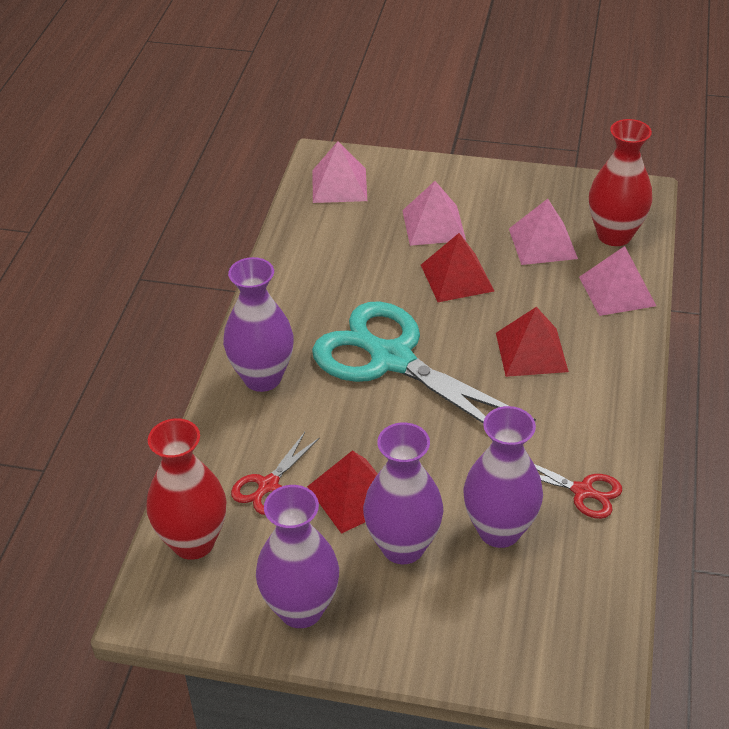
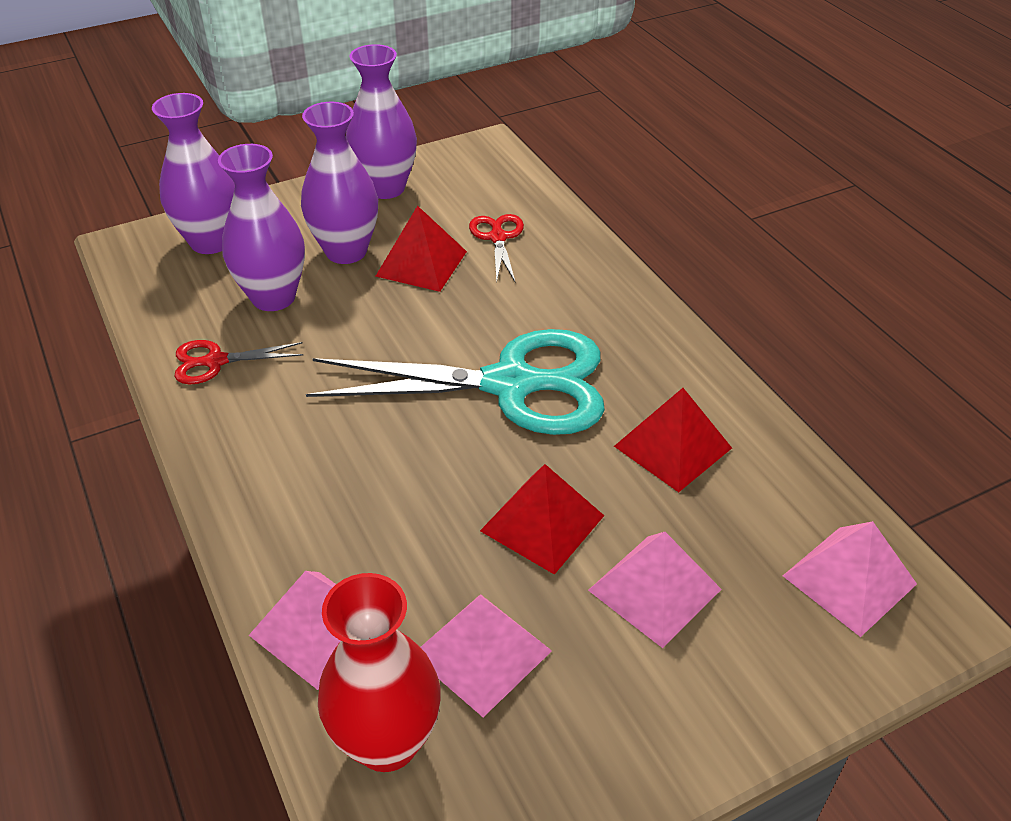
camera: 140 degrees right, 0 degrees up
red vase [146,418,226,560] -> none
purple vase [223,257,294,392] -> purple vase moved to [152,93,235,254]
red pyramid [496,307,569,377] -> red pyramid moved to [614,388,732,492]

